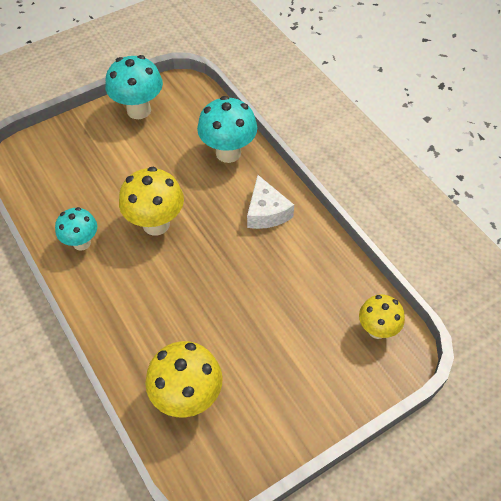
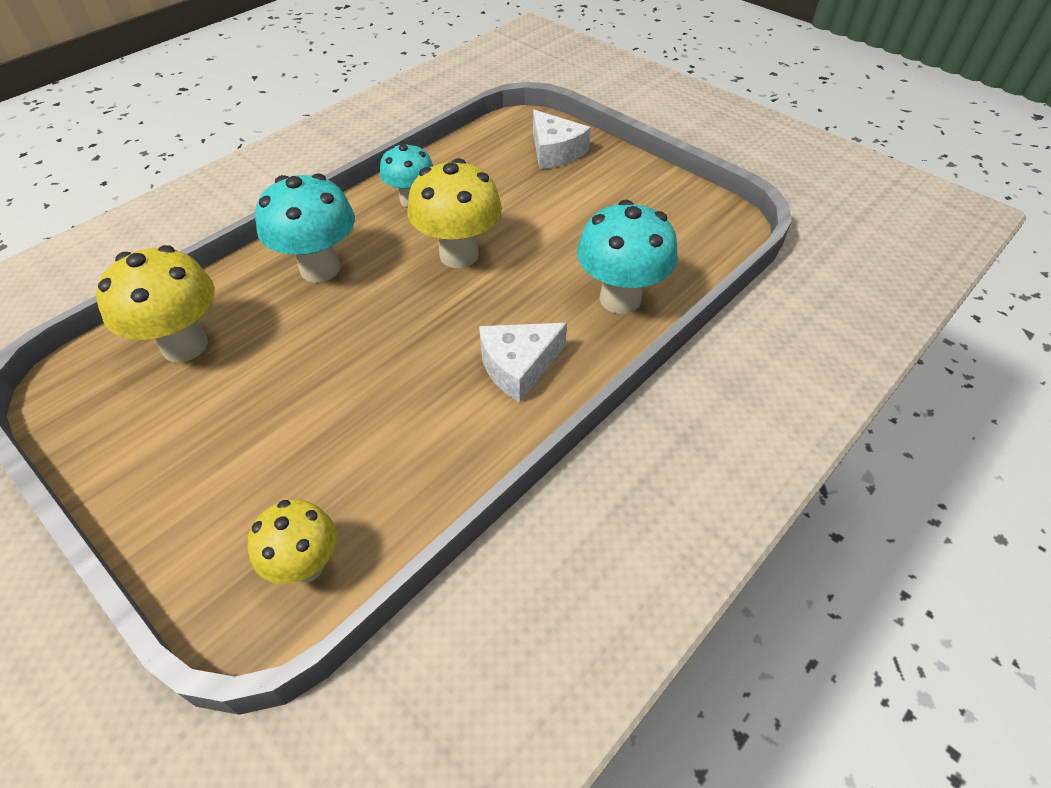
camera: 75 degrees right, 5 degrees down
turquoise mushroom [105,55,163,119] -> turquoise mushroom moved to [255,173,355,283]
none -> white cheese [533,110,591,169]

